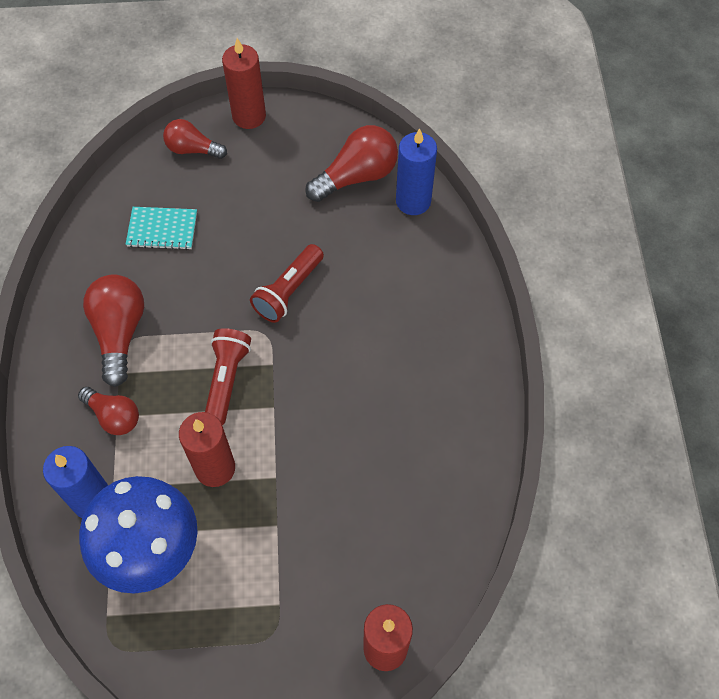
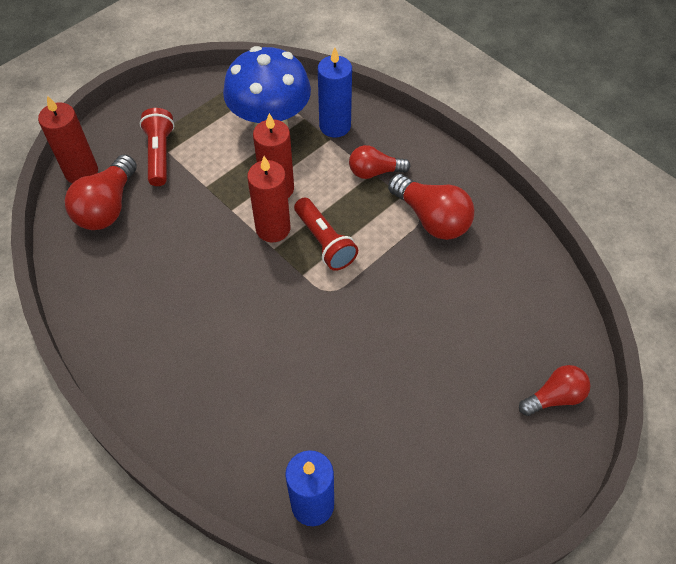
camera: 140 degrees right, 5 degrees down
turquoise notebook [126,207,197,250] -> none
red candle [222,38,266,129] -> red candle moved to [247,156,290,242]
red flashlight [250,244,324,323] -> red flashlight moved to [140,108,175,186]
red light bulb [305,125,398,202] -> red light bulb moved to [65,154,137,230]

